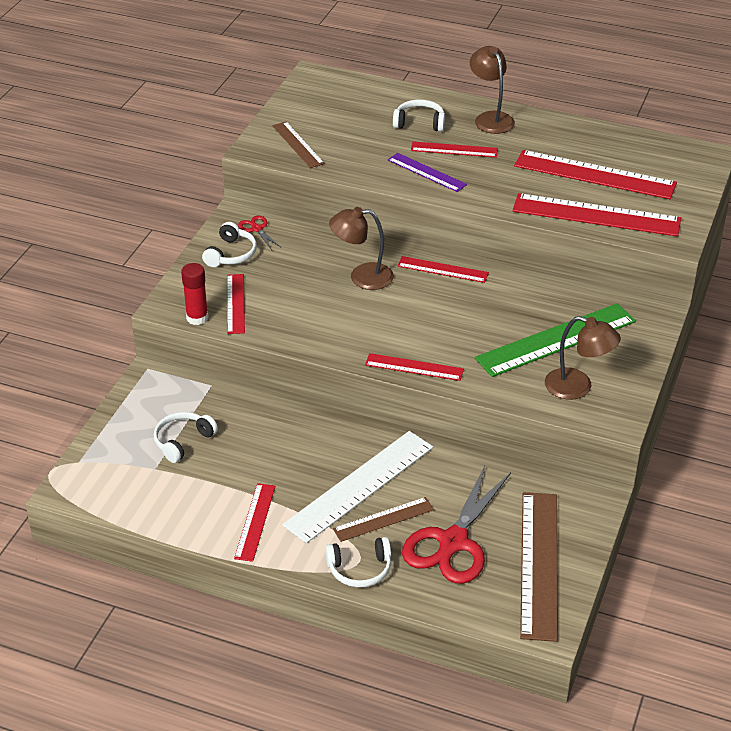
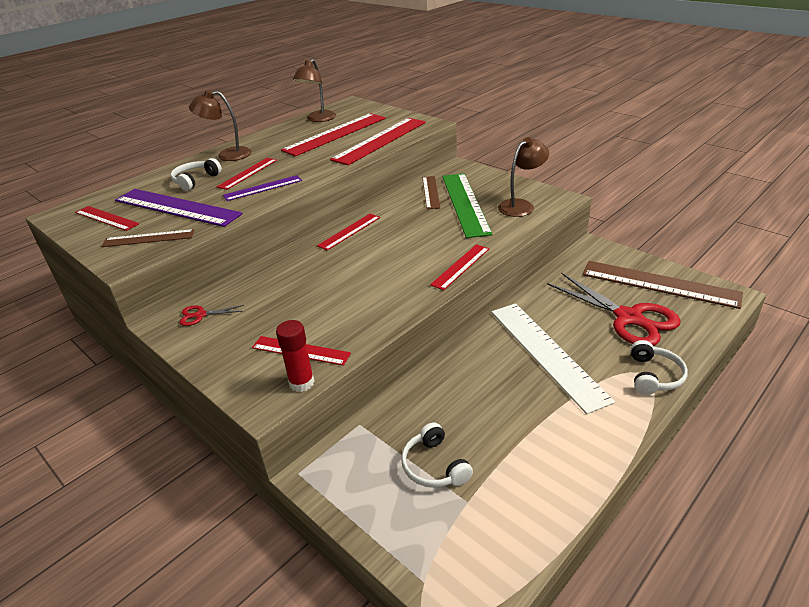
camera: 65 degrees left, 5 degrees down
white headphones [202,222,257,267] -> none
red ruler [234,483,276,562] -> red ruler moved to [75,206,139,231]
brown lamp [329,207,394,290] -> brown lamp moved to [293,59,336,122]
brown ruler [333,497,434,542] -> brown ruler moved to [422,176,440,209]
none -> purple ruler [115,189,243,227]

